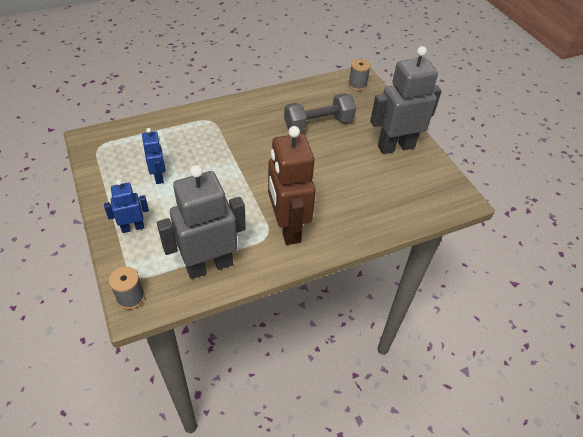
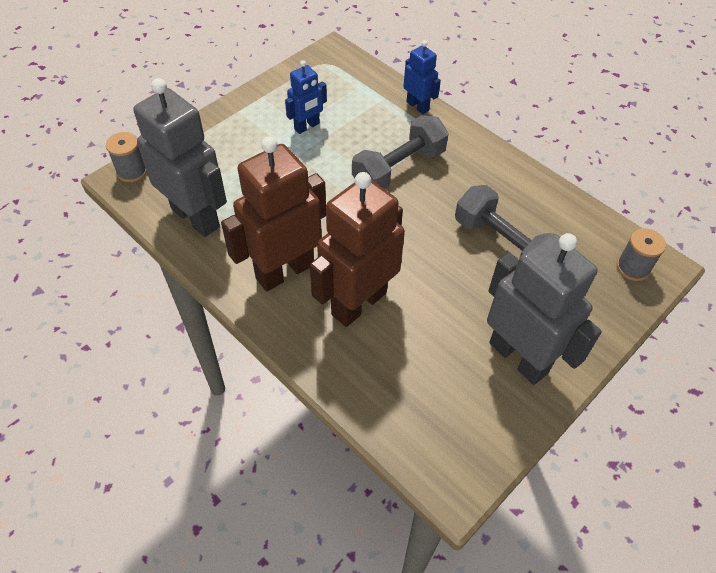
camera: 70 degrees right, 5 degrees up
blue robot [104,180,149,233] -> blue robot moved to [403,40,441,114]
none -> brown robot [310,172,405,327]
none -> grey dumbbell [352,115,449,189]

